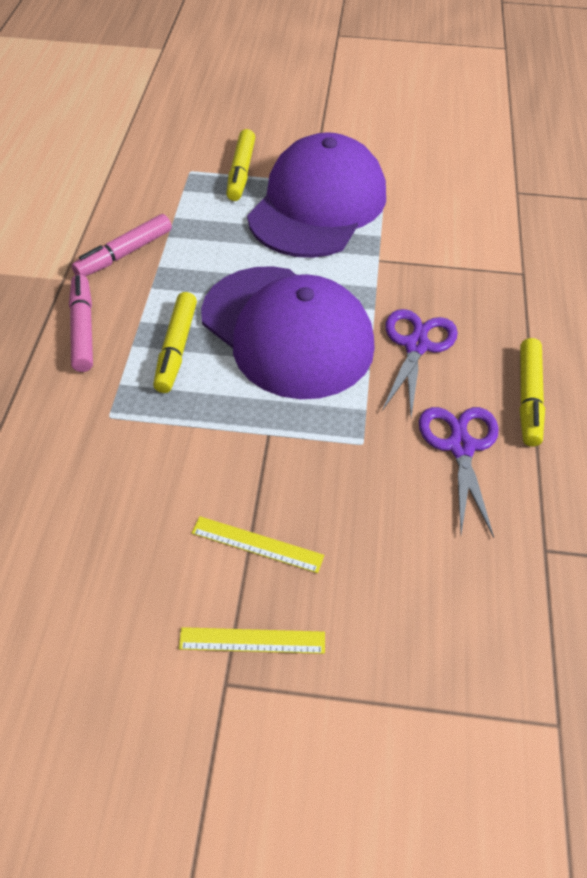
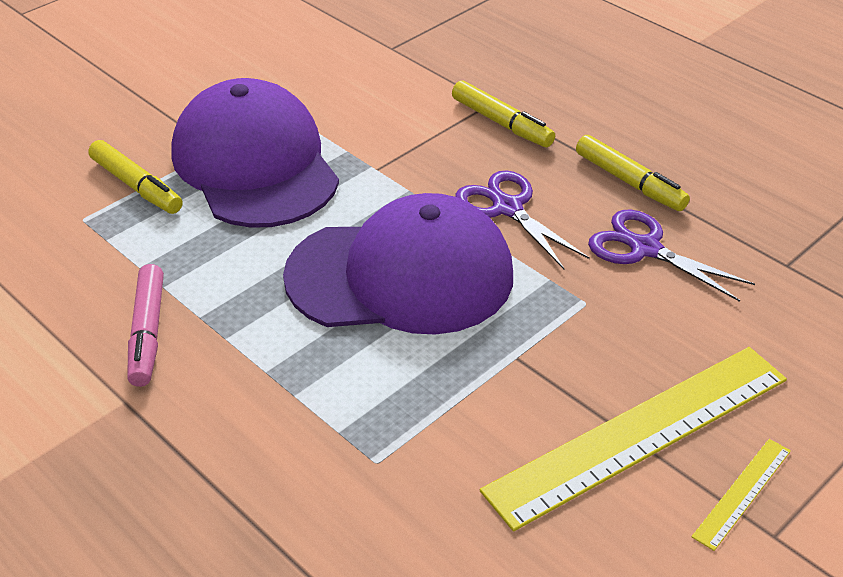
camera: 50 degrees left, 10 degrees down
pink marker [69,274,93,372] -> none
yellow marker [153,292,197,393] -> yellow marker moved to [452,80,555,147]
yellow ruler [192,516,324,573] -> yellow ruler [480,347,787,531], size x2.33

